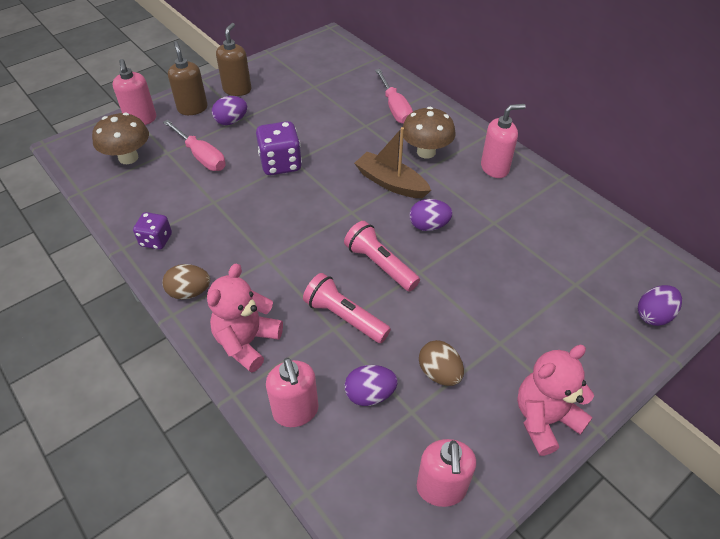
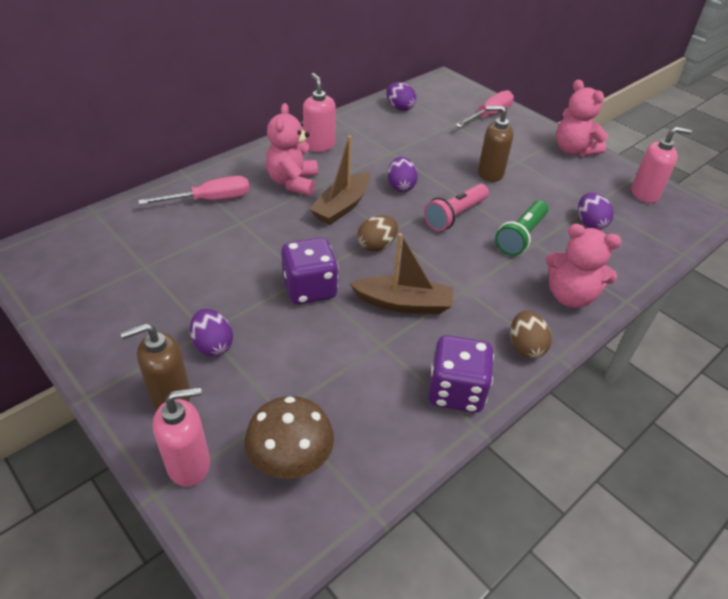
camera: 95 degrees left, 5 degrees down
purple dice [133,212,172,250] -> purple dice [428,335,494,413], size x1.60
pink screwdriver [163,120,226,171] -> pink screwdriver moved to [455,90,514,128]
brown soap dispenser [216,23,251,96] -> brown soap dispenser moved to [478,106,514,182]
pink soap dispenser [266,358,319,427] -> none
pink flashlight [303,273,391,343] -> green flashlight [495,200,548,256]
brown mushroom [402,107,456,159] -> pink teddy bear [266,103,318,196]
brown egg [419,340,464,386] -> brown egg moved to [357,215,398,251]
purple egg [638,285,682,326] -> purple egg moved to [387,82,416,111]
none -> brown boat [349,233,453,314]

